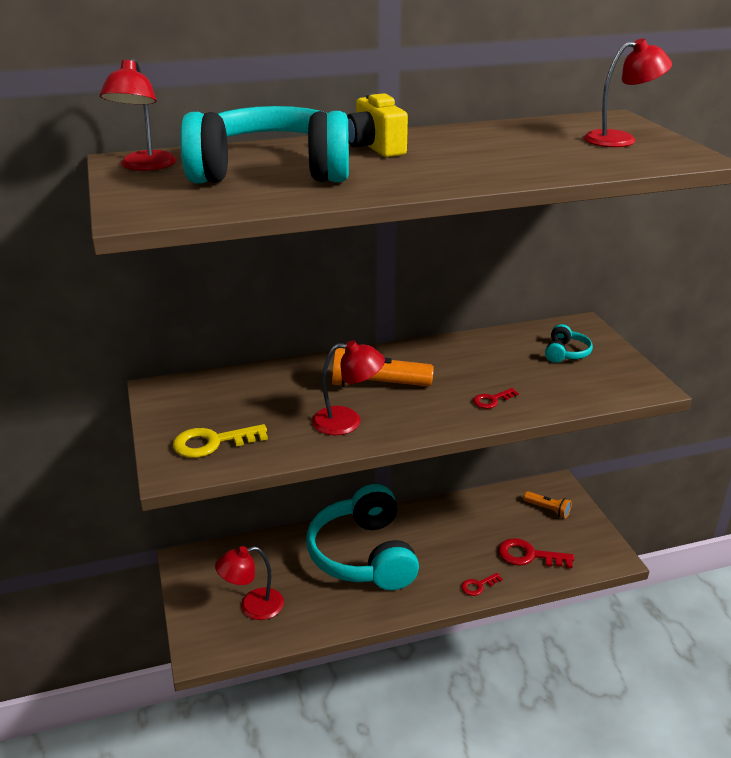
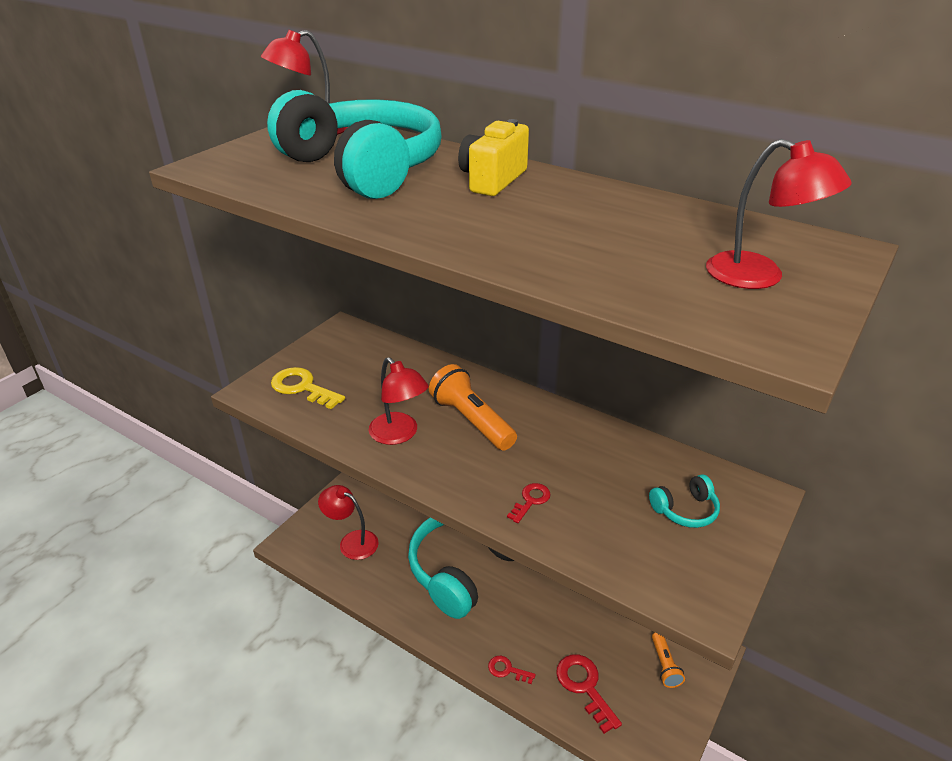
camera: 50 degrees right, 5 degrees up
red key [473,388,519,409] -> red key turned 105 degrees clockwise [507,483,550,523]

